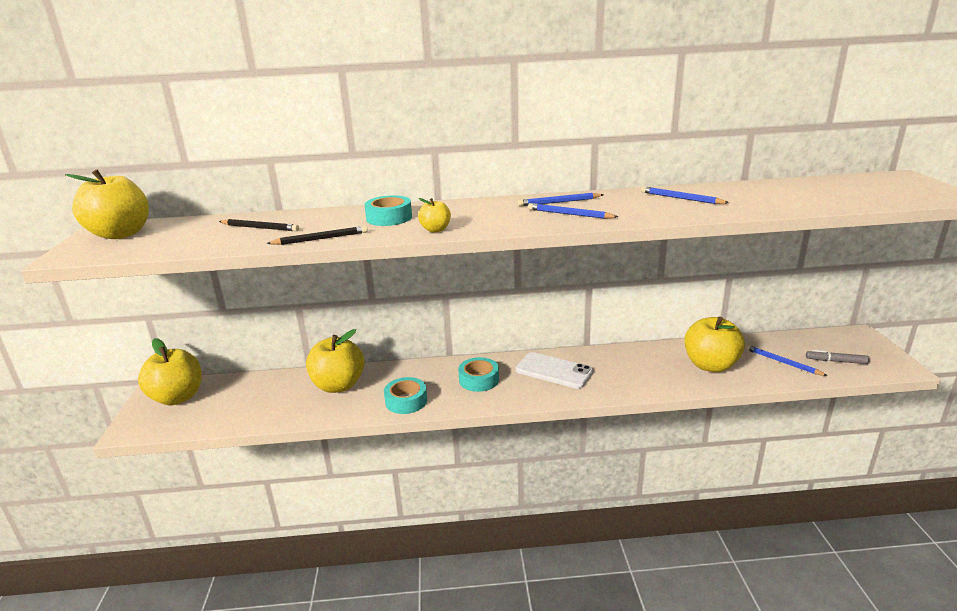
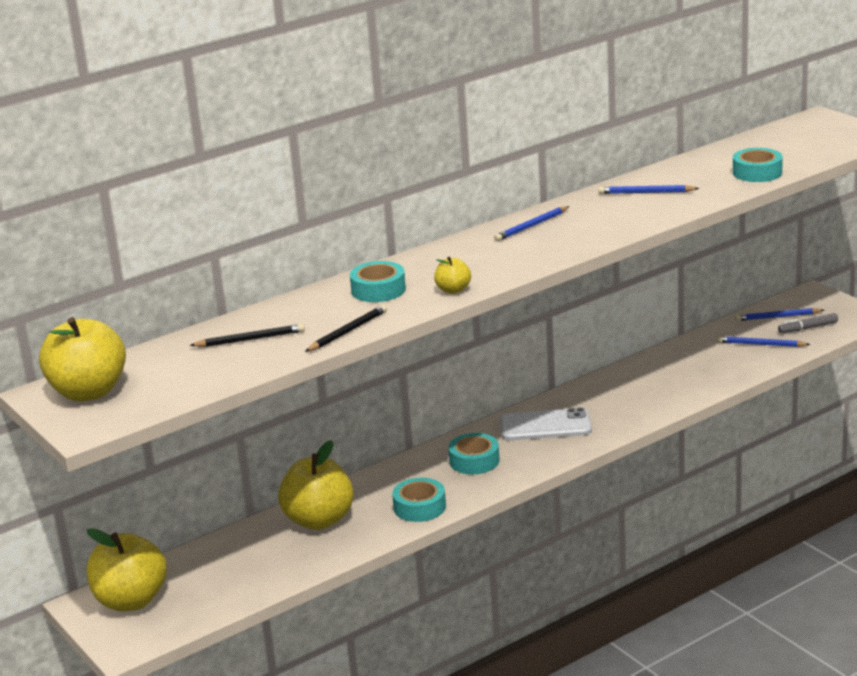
camera: 30 degrees left, 0 degrees up
blue pencil [528,203,618,219] -> blue pencil moved to [736,308,824,321]
yellow apple [684,317,745,372] -> none
none -> turquoise tape [733,148,783,182]

